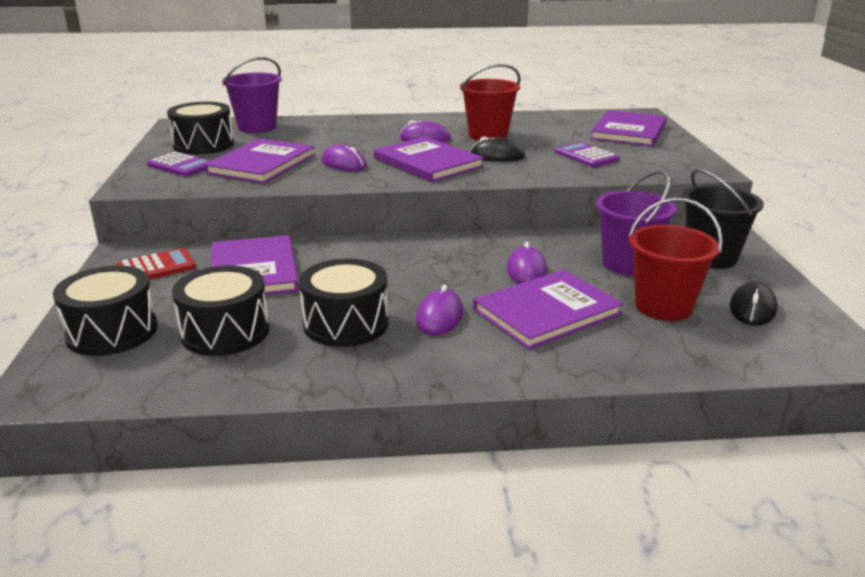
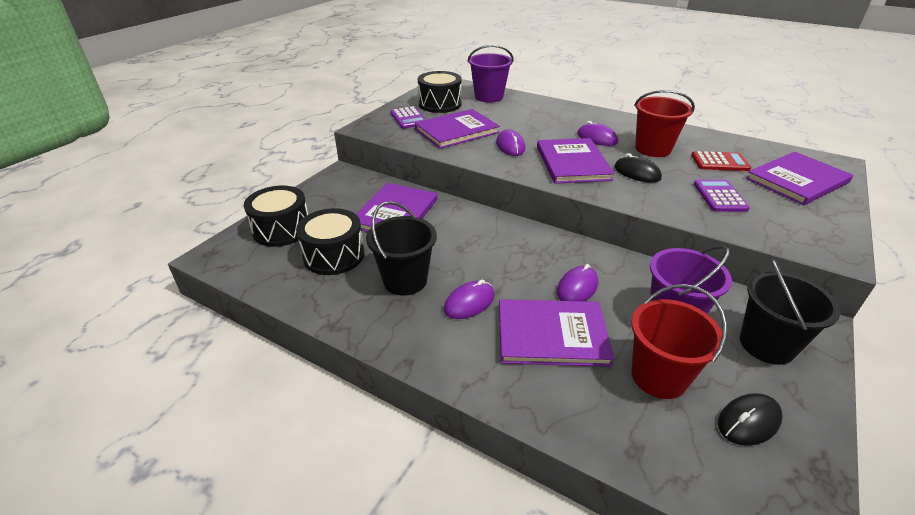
camera: 35 degrees right, 10 degrees up
red calculator [117,248,196,279] -> red calculator moved to [691,151,751,171]
black drum [299,259,389,347] -> black bucket [366,201,437,296]

